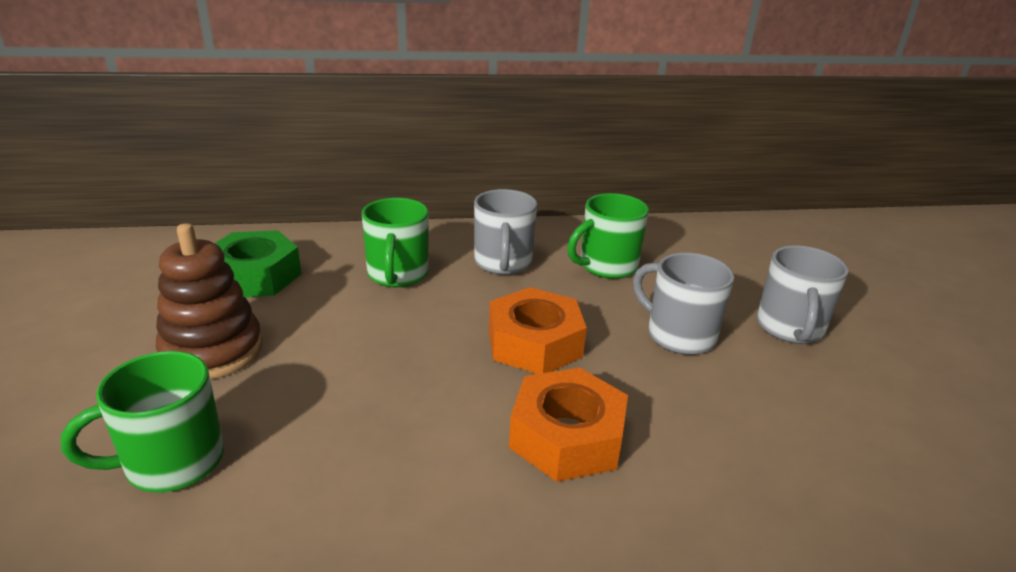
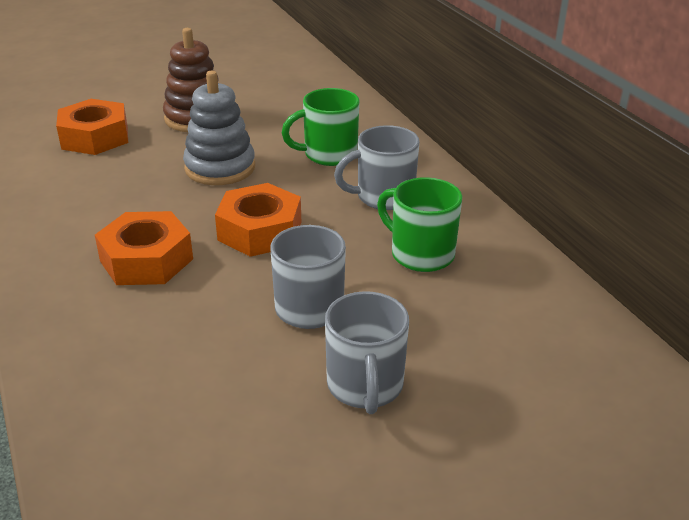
camera: 75 degrees right, 5 degrees up
green mug [61,351,224,493] -> orange nut [56,99,128,155]
green nut [215,230,301,297] -> none
grey mug [757,245,849,344] -> grey mug turned 90 degrees counterclockwise [325,291,409,414]
none -> grey stacking toy [183,70,255,185]

